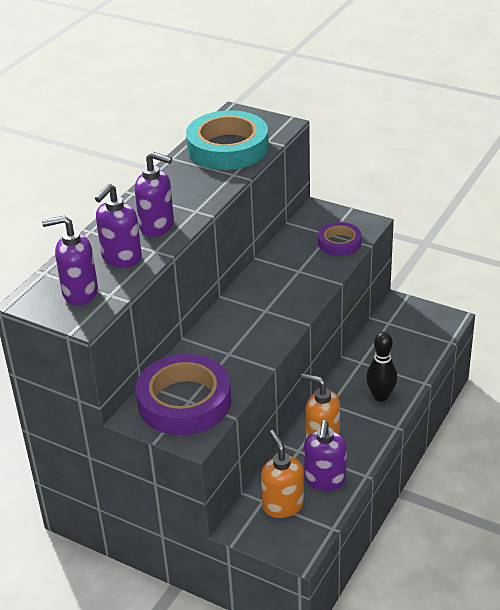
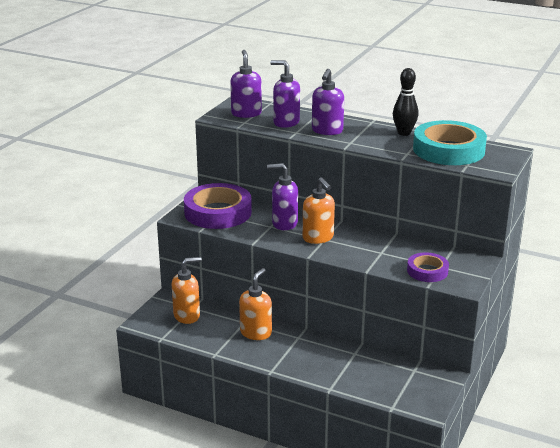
camera: 85 degrees right, 10 degrees down
purple soap dispenser [304,420,347,491] -> purple soap dispenser moved to [267,163,298,230]
black bowling pin [366,332,397,402] -> black bowling pin moved to [393,68,418,136]
none -> orange soap dispenser [303,177,335,244]

